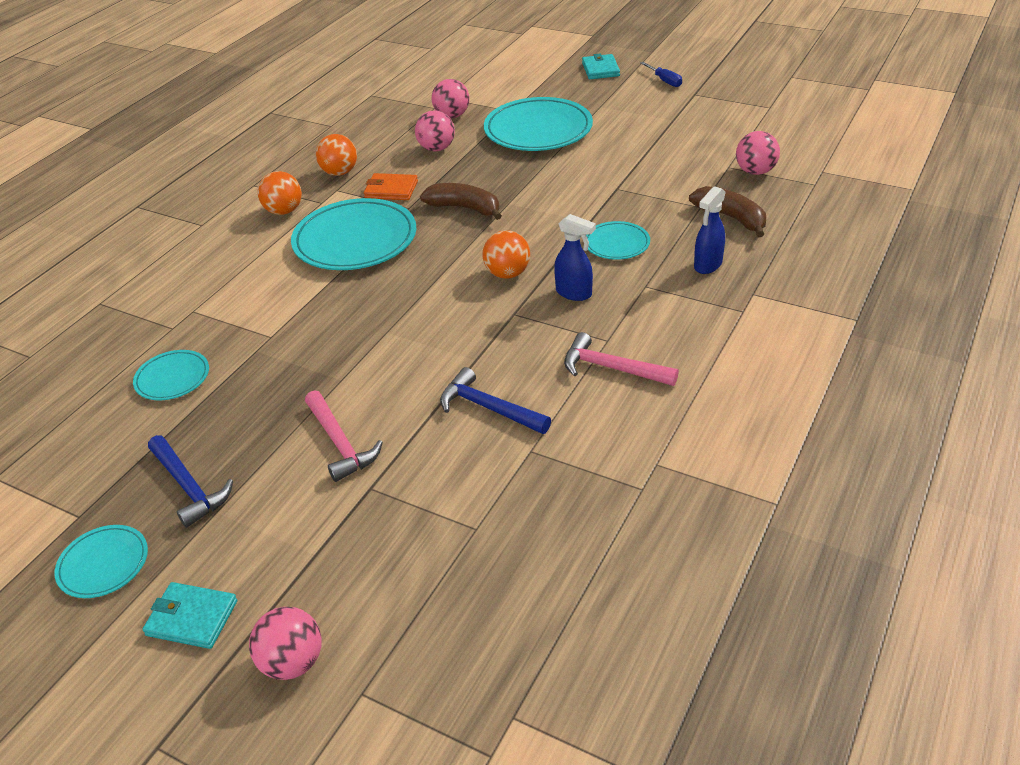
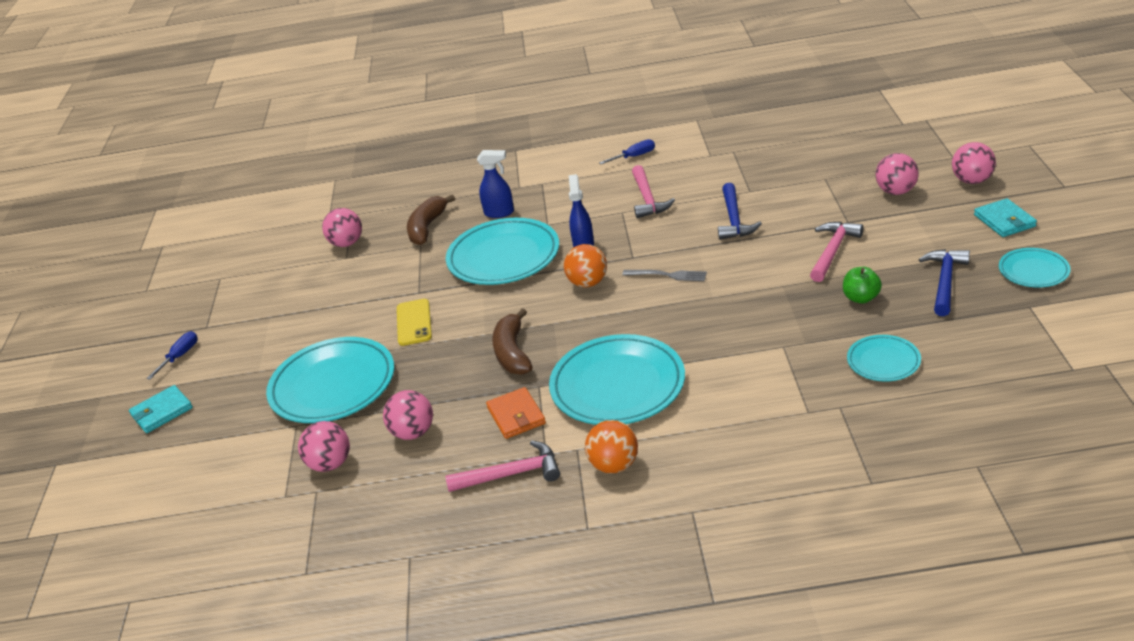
camera: 120 degrees left, 5 degrees down
orange ball [316,134,357,176] -> pink hammer [445,440,560,492]
turquoise plate [586,221,650,260] -> turquoise plate [446,218,559,285], size x1.95
none -> yellow phone [397,299,432,346]
none -> blue screwdriver [599,139,655,164]
none -> grey fork [622,270,707,281]
none -> green apple [843,267,882,304]
none -> pink ball [875,153,919,195]

